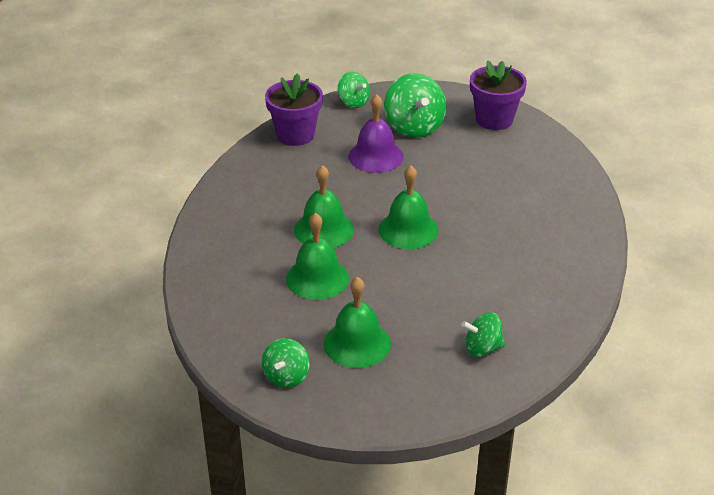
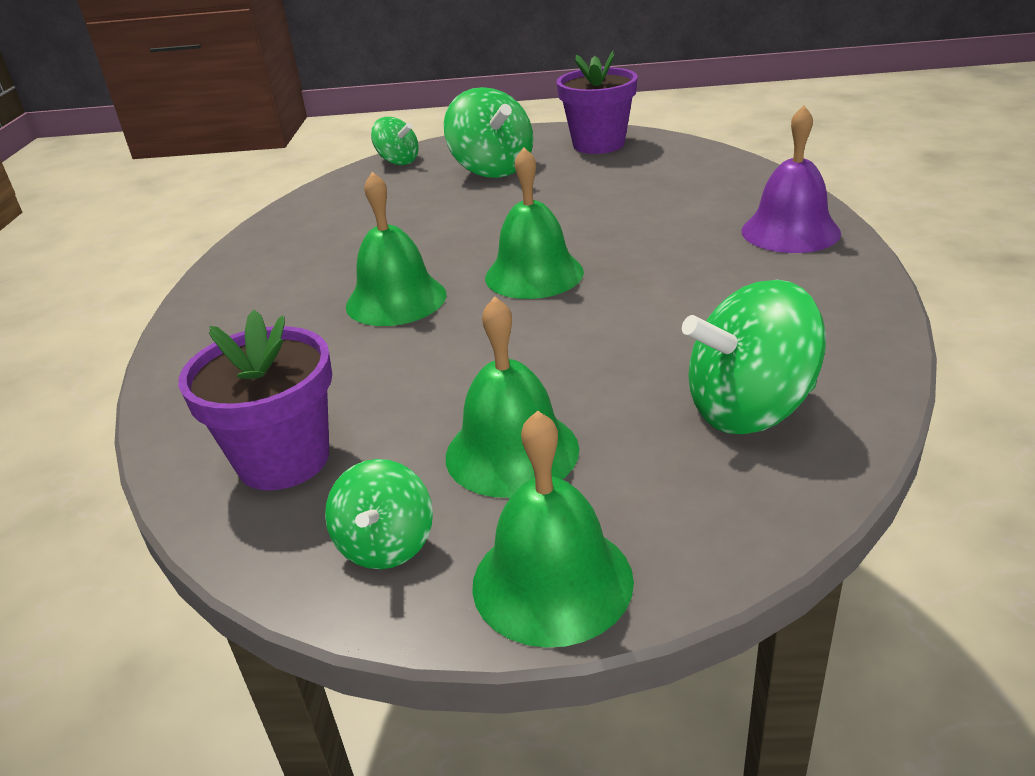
camera: 10 degrees left, 5 degrees down
purple flower pot [265,73,323,146] -> purple flower pot moved to [178,310,332,490]
green bell [286,213,349,300] -> green bell moved to [472,410,634,648]
purple bell [348,94,403,173] -> purple bell moved to [741,105,841,253]
green spinning top [461,312,505,357] -> green spinning top [682,280,826,434], size x1.69

